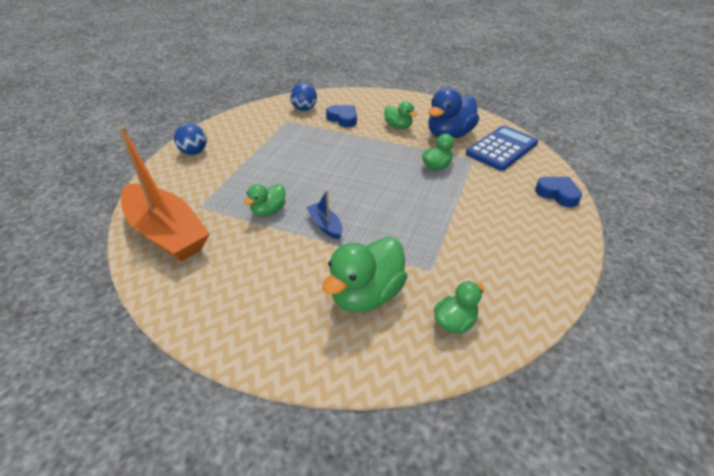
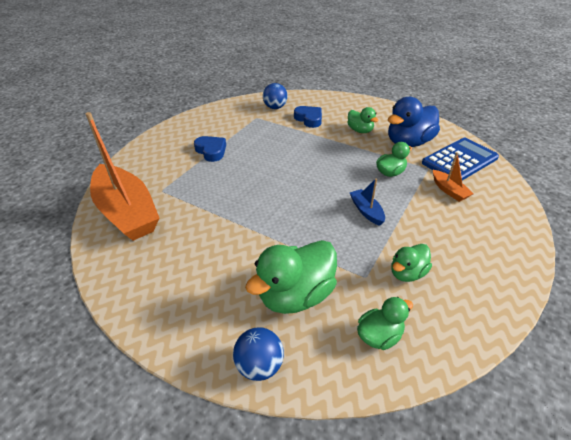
camera: 10 degrees right, 0 degrees up
blue ball [174,123,207,155] -> blue ball moved to [233,327,284,381]
green duck [244,184,286,216] -> green duck moved to [391,244,432,282]
blue boat [306,190,343,239] -> blue boat moved to [350,178,385,226]
blue heart [535,177,582,207] -> blue heart moved to [194,136,226,162]
none -> orange boat [433,152,474,202]

